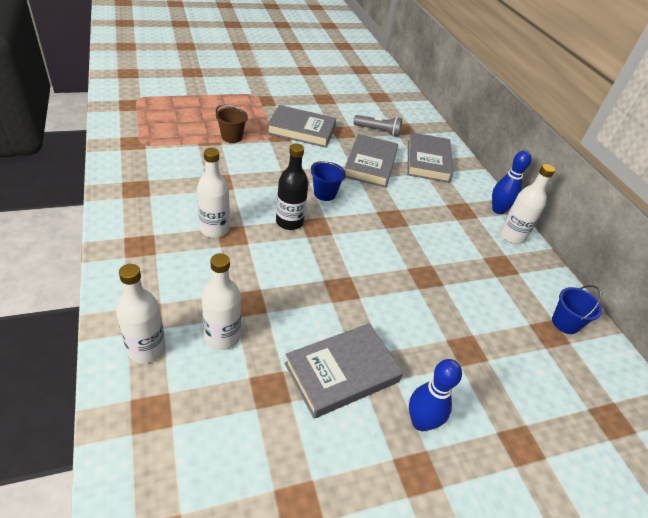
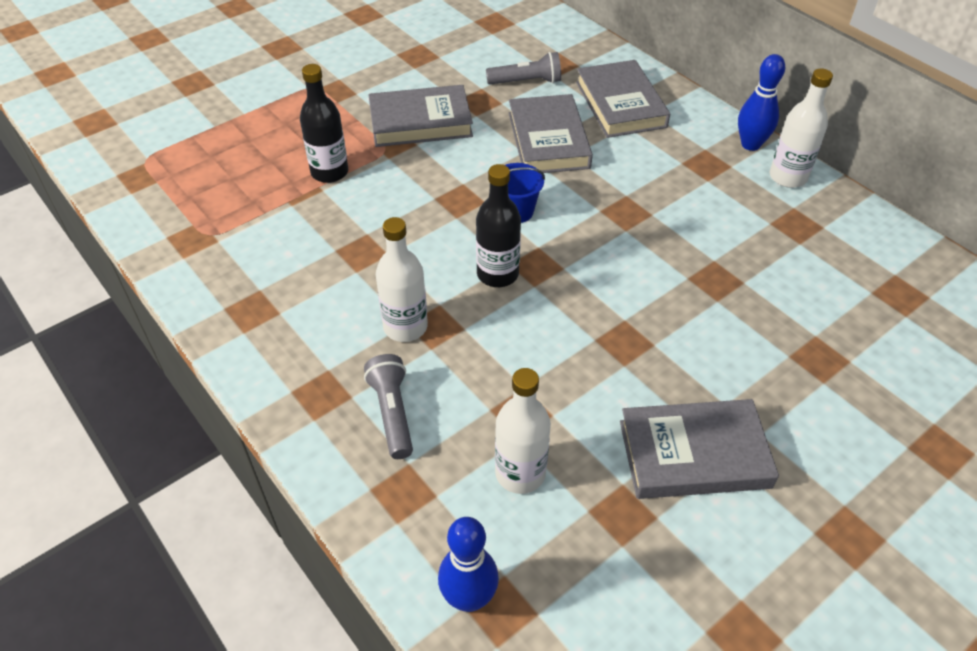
camera: 15 degrees left, 5 degrees up
white bottle [116,264,166,363] -> none
brown bucket [216,104,248,143] -> black bottle [300,64,348,183]
grey book [284,323,403,419] -> grey book turned 45 degrees clockwise [620,399,779,499]
blue bowling pin [409,359,462,431] -> blue bowling pin moved to [438,517,499,612]
blue bucket [552,285,602,334] -> none
none -> grey flashlight [364,354,413,459]

